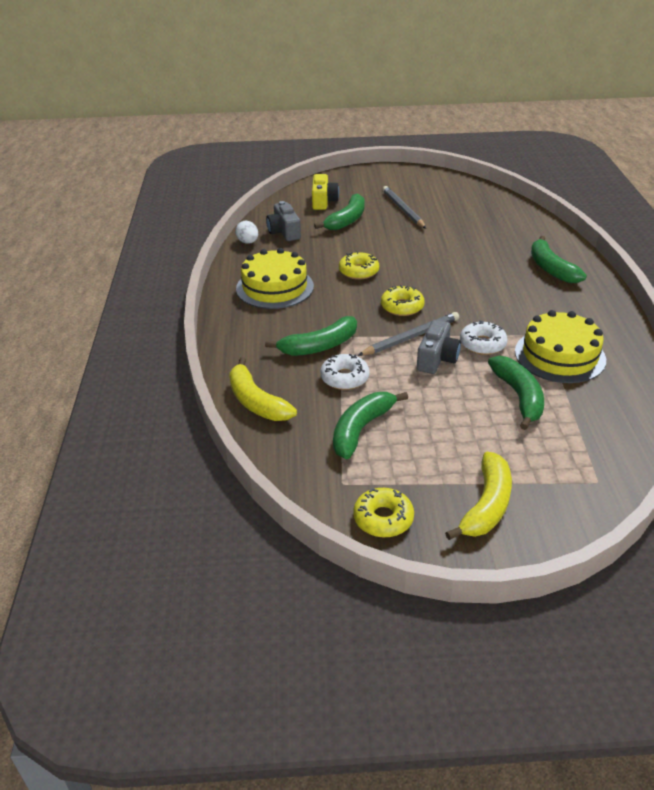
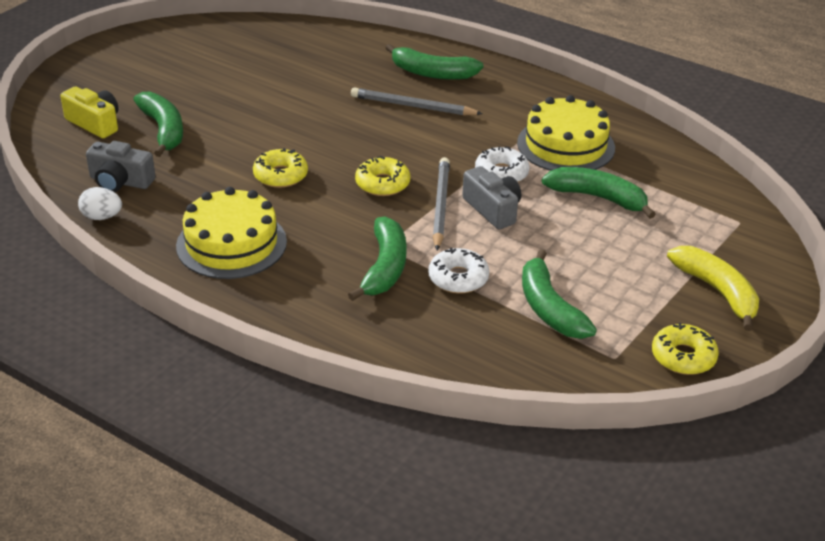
camera: 55 degrees left, 0 degrees up
yellow banana [229,357,297,421] -> none
grey pencil [382,186,426,229] -> grey pencil moved to [351,87,483,116]

